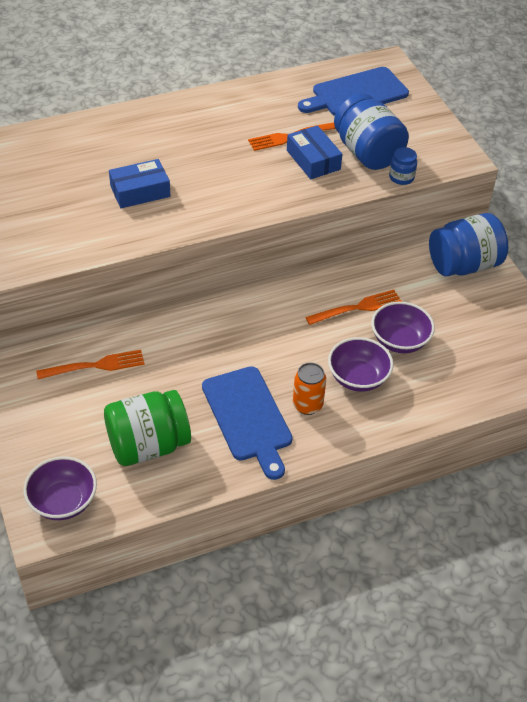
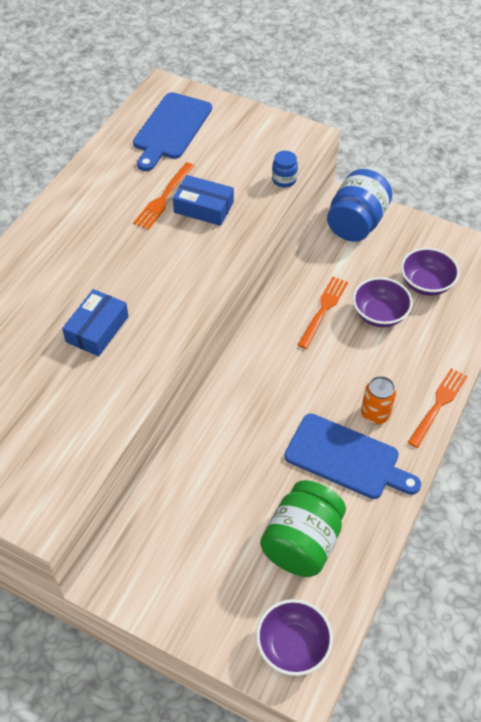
camera: 40 degrees left, 5 degrees up
orange fork [36,350,145,379] -> orange fork moved to [408,368,467,448]
purple bowl [328,337,393,392] -> purple bowl moved to [401,248,460,296]
blue jar [334,93,409,170] -> none

